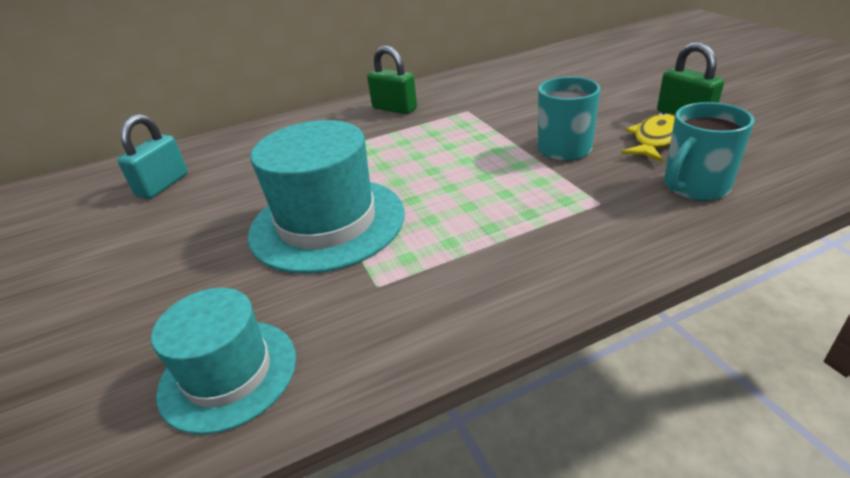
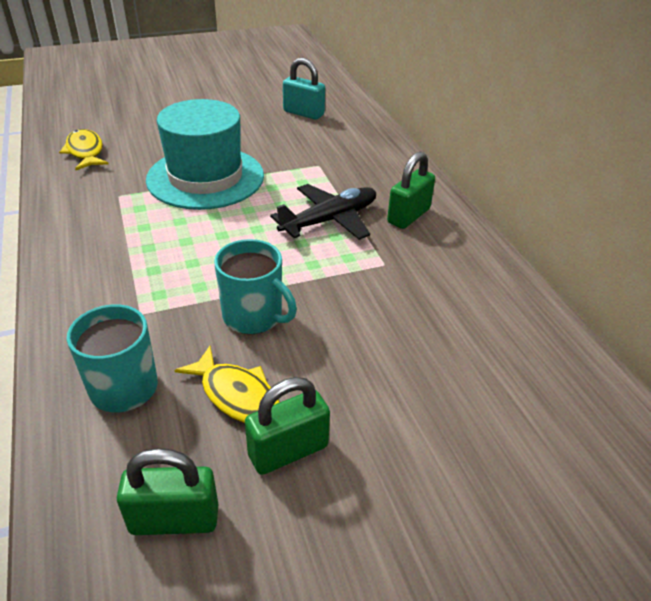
camera: 90 degrees right, 5 degrees up
turquoise hat [151,288,296,435] -> yellow fish [59,129,109,170]
none -> green padlock [117,448,219,535]
none -> black plane [270,184,376,240]

